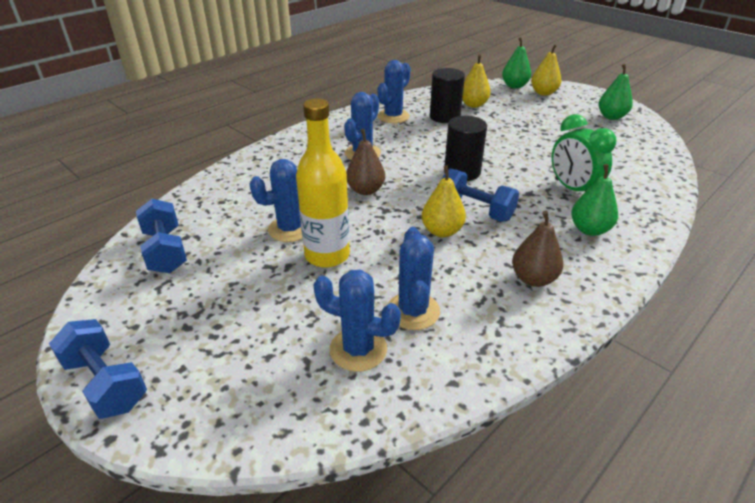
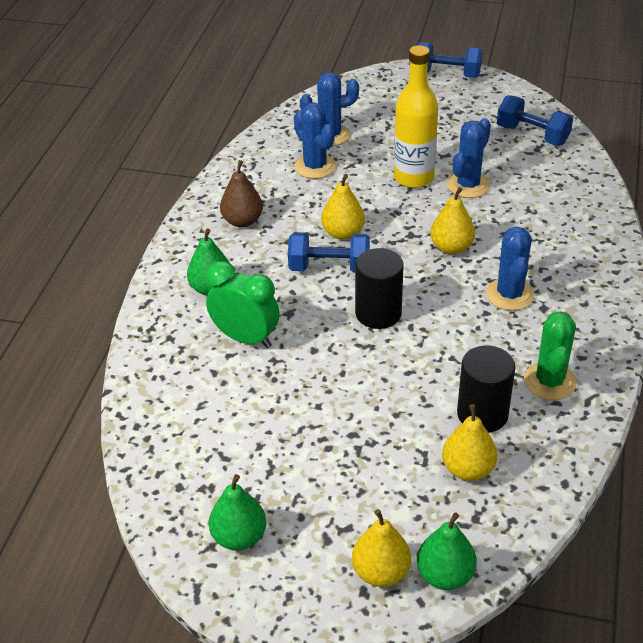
camera: 150 degrees right, 5 degrees up
brown pear [346,129,385,195] -> yellow pear [430,187,475,254]
blue cactus [377,60,411,123] -> green cactus [524,312,577,400]

